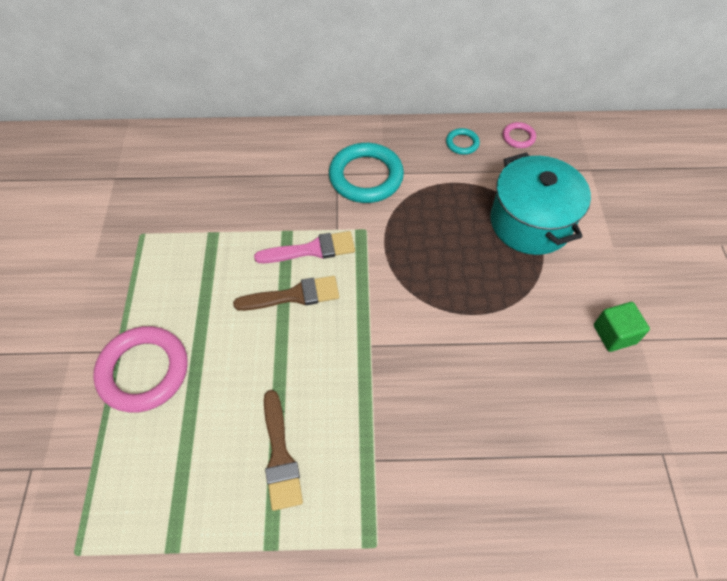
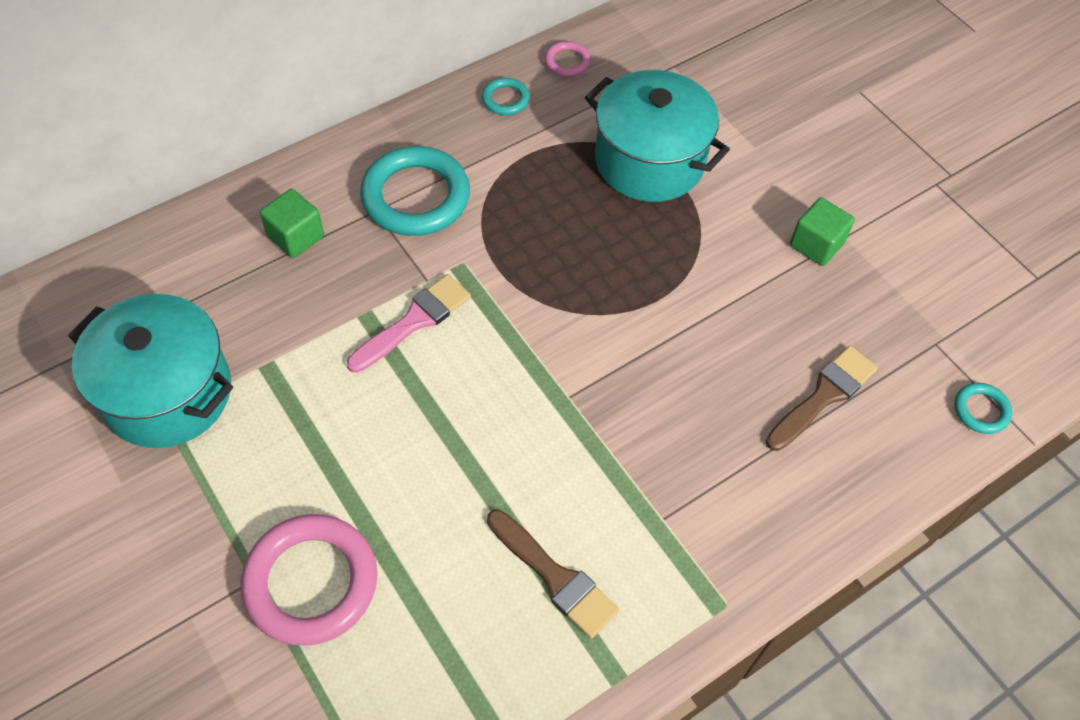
camera: 35 degrees left, 0 degrees up
brown brush [233,276,339,311] -> brown brush moved to [765,346,878,451]
none -> turquoise pot [68,294,233,448]
none -> green cube [260,189,324,258]
none -> turquoise ring [954,383,1012,434]

